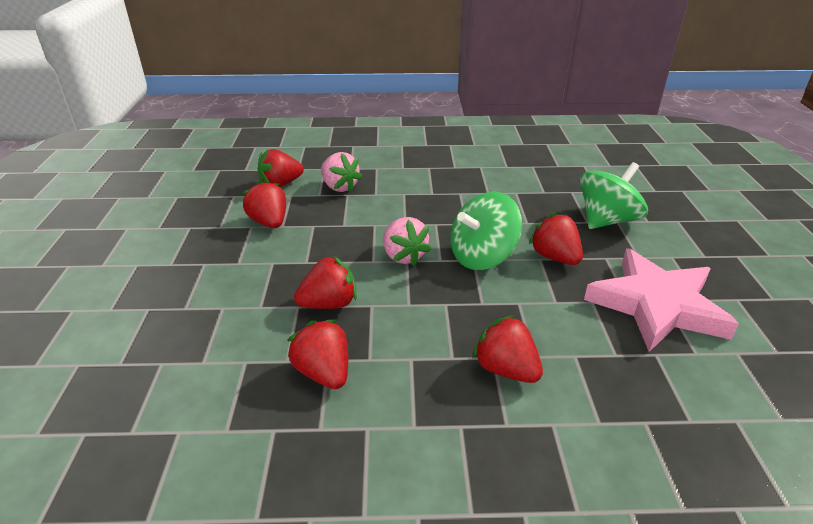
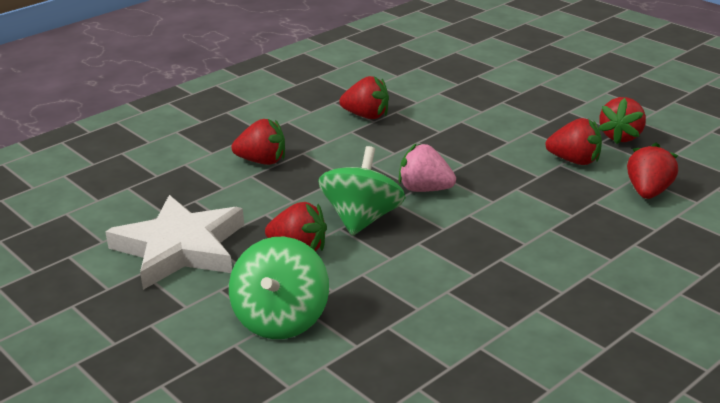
camera: 140 degrees right, 5 degrees down
red strawberry [294,256,357,309] -> red strawberry moved to [599,97,646,144]
pink strawberry [321,152,362,193] -> none
pink star [584,249,739,352] -> white star [105,195,244,290]

